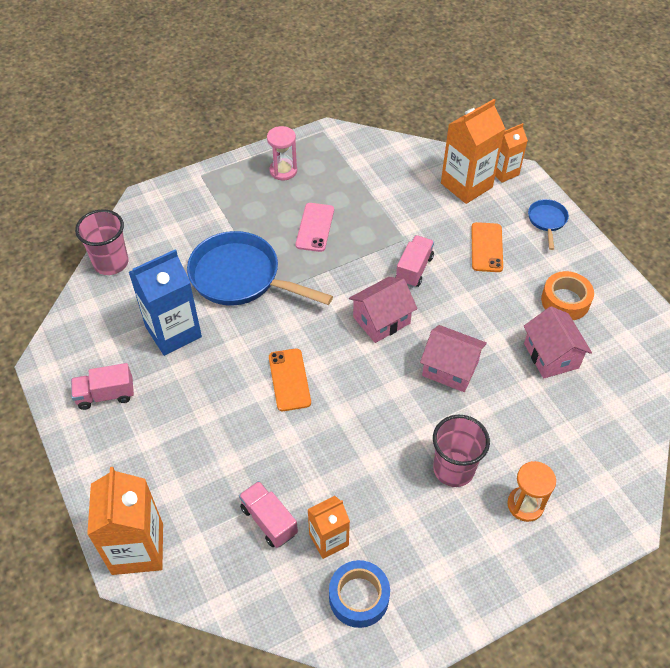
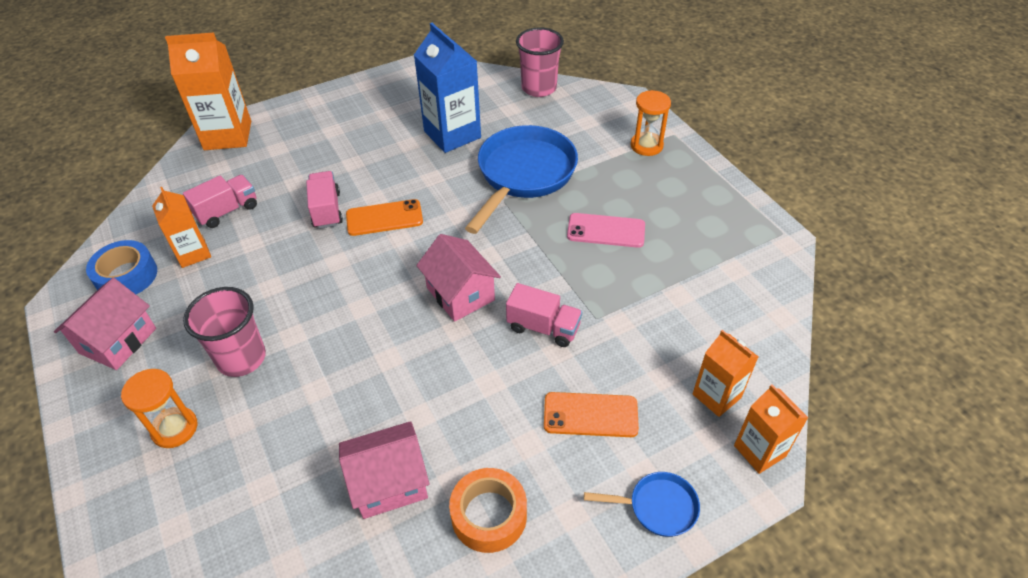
camera: 90 degrees right, 5 degrees down
pink truck [71,363,134,410] -> pink truck moved to [306,171,343,229]
pink hourglass [267,126,297,180] -> none
pink house [420,325,487,392] -> pink house moved to [54,278,156,370]
orange carton [441,99,505,204] -> orange carton [693,330,758,417], size x0.60
none -> orange hourglass [631,90,671,156]

